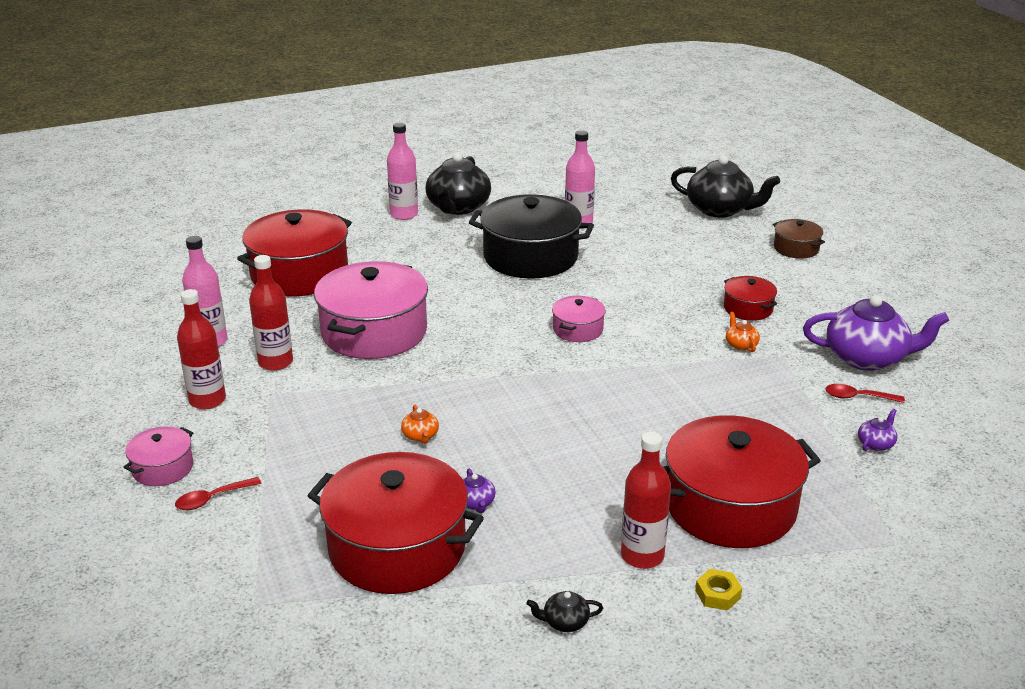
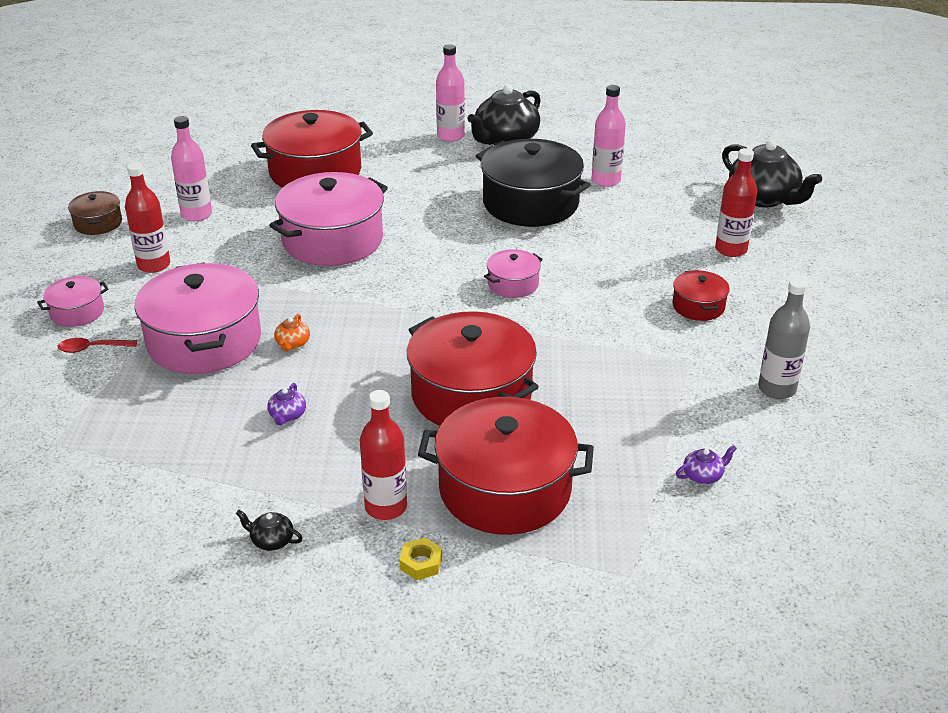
camera: 25 degrees right, 5 degrees up
red bottle [249,255,293,371] -> red bottle moved to [715,148,757,257]
red pot [308,452,484,594] -> red pot moved to [407,311,539,426]
orange teapot [726,312,760,352] -> none
brown pot [773,219,825,259] -> brown pot moved to [68,191,122,235]
purple teapot [803,295,949,371] -> grey bottle [758,278,810,399]
red spoon [825,384,905,403] -> none
none -> pink pot [134,262,261,374]

